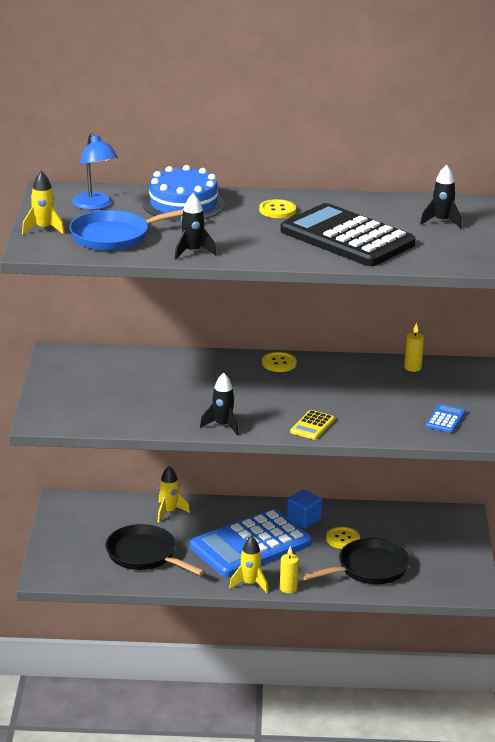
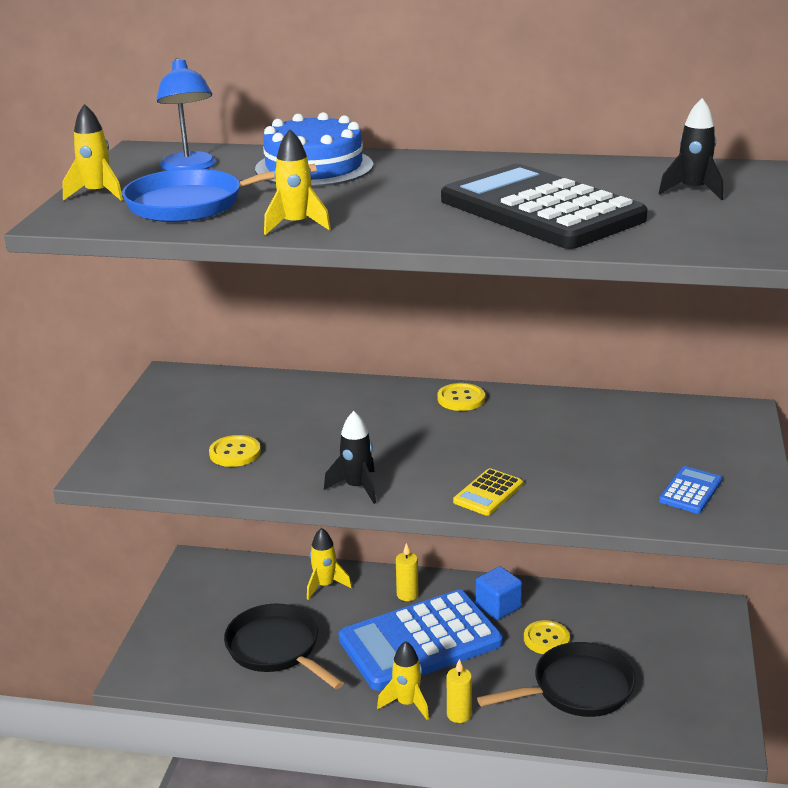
camera: 10 degrees right, 0 degrees up
black rocket [175,193,217,259] -> yellow rocket [264,129,331,235]
yellow button [259,199,296,218] -> yellow button moved to [209,435,261,467]
yellow candle [404,323,424,372] -> yellow candle moved to [396,543,418,601]

